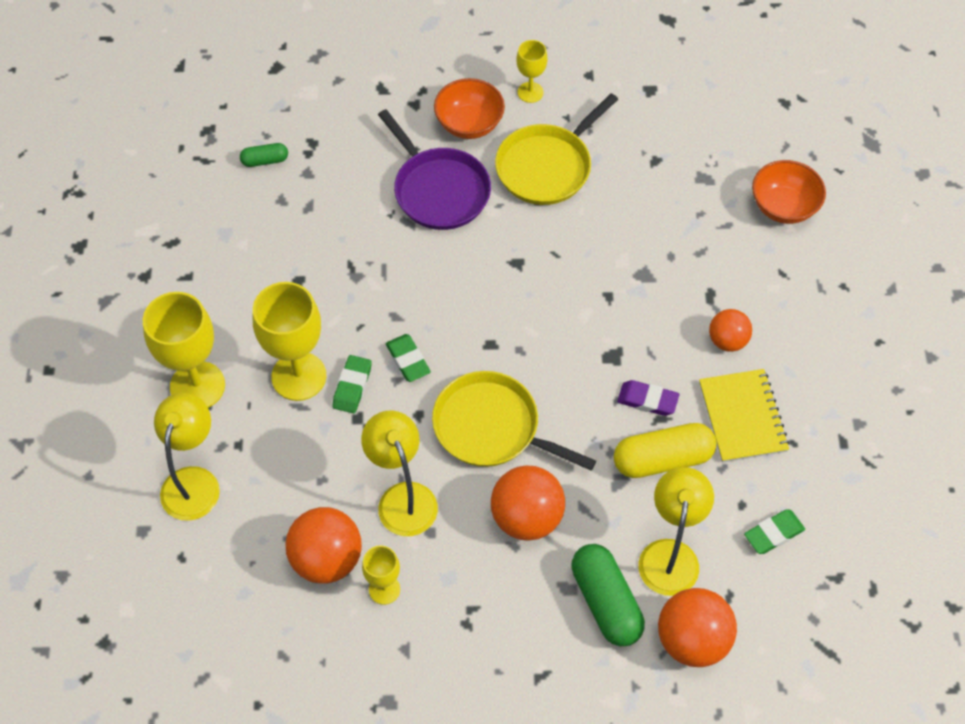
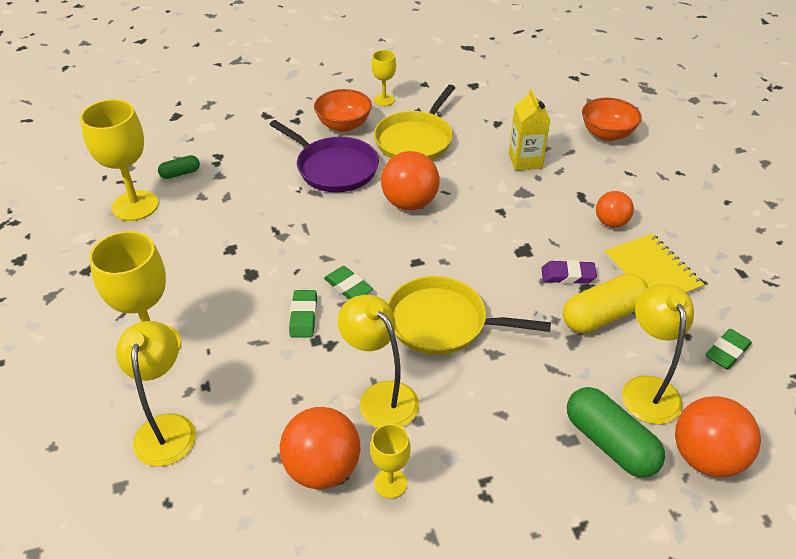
camera: 15 degrees left, 15 degrees down
yellow goblet [253,282,326,401] -> yellow goblet moved to [80,99,159,221]
orange ball [491,465,565,541] -> orange ball moved to [381,151,440,210]
none -> yellow carton [509,89,550,171]

